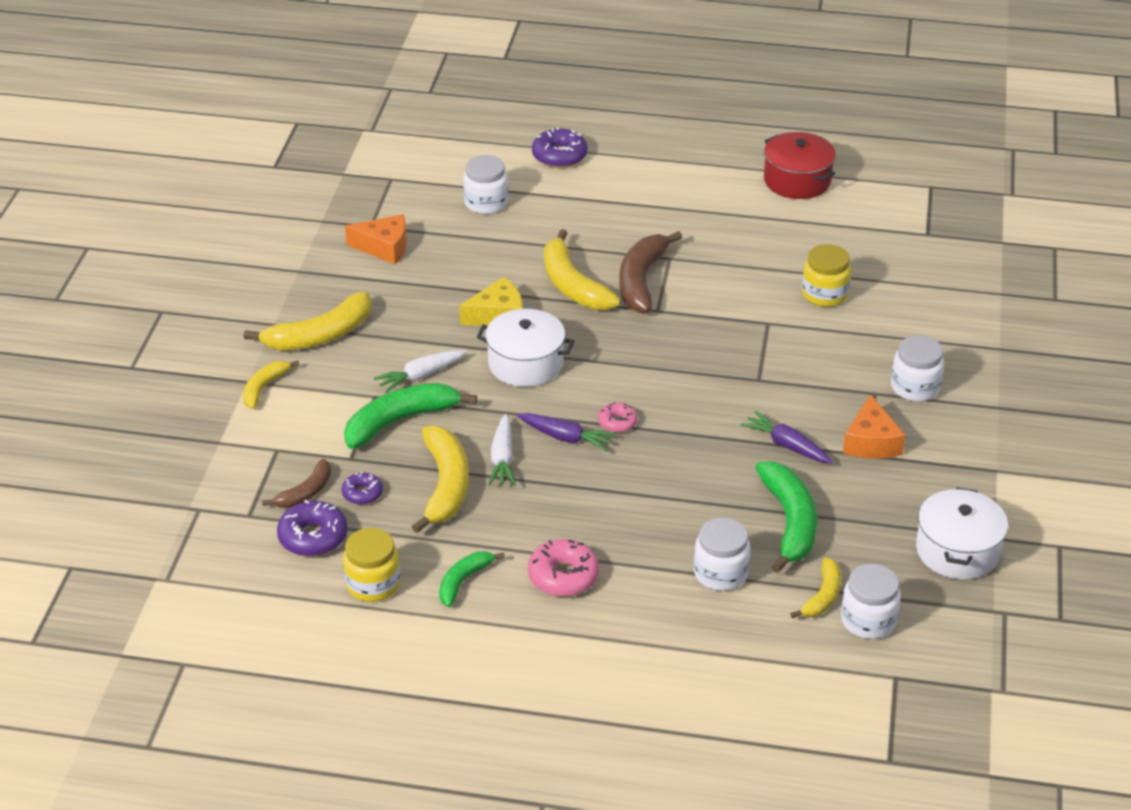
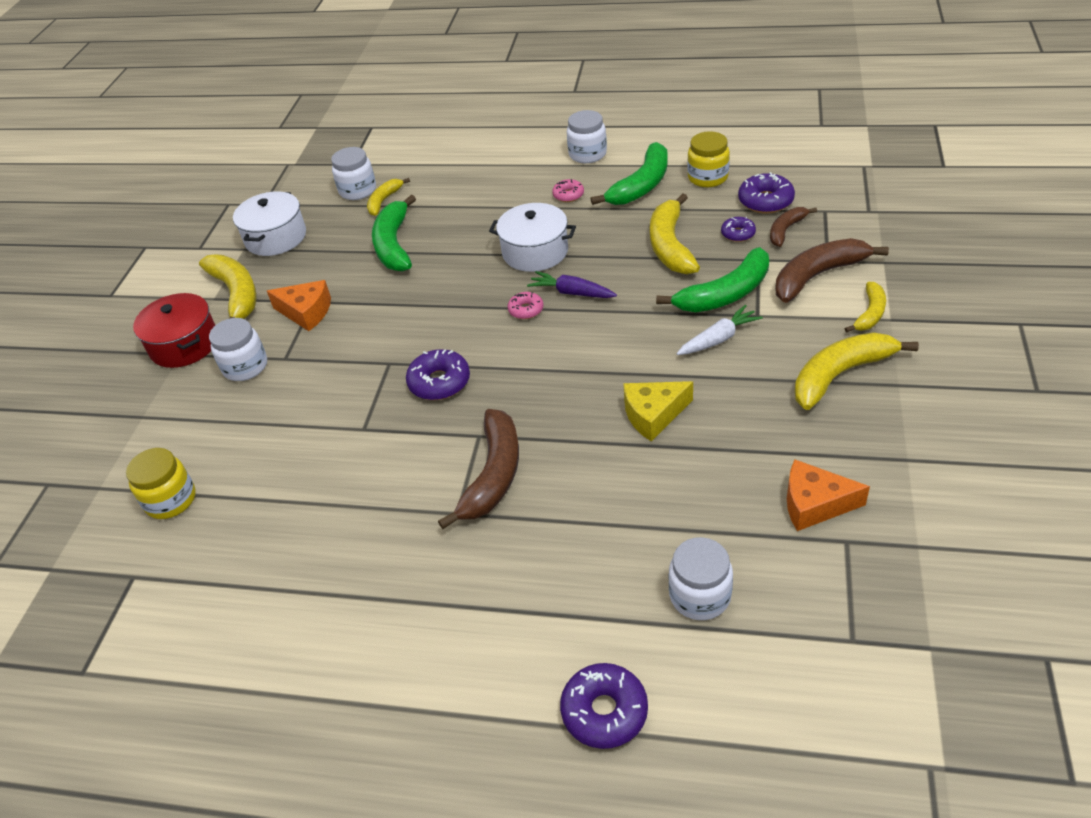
camera: 175 degrees left, 5 degrees up
green banana [439,551,505,607] -> green banana [591,142,668,205], size x1.74
white pot [477,309,574,387] -> white pot moved to [489,203,576,272]
white carrot [488,414,516,486] -> none
pink donut [528,539,599,597] -> pink donut [552,179,584,202], size x0.60
yellow banana [544,229,620,310] -> yellow banana moved to [199,254,257,319]
white jar [694,517,751,591] -> white jar moved to [567,110,607,163]
purple carrot [740,411,833,464] -> none
red pot [764,132,836,199] -> red pot moved to [133,293,215,368]
yellow jar [802,244,851,307] -> yellow jar moved to [126,448,196,519]
orange cheese [843,394,905,459] -> orange cheese turned 105 degrees clockwise [267,280,331,331]
none -> purple donut [406,349,470,400]
none -> brown banana [775,238,889,303]

